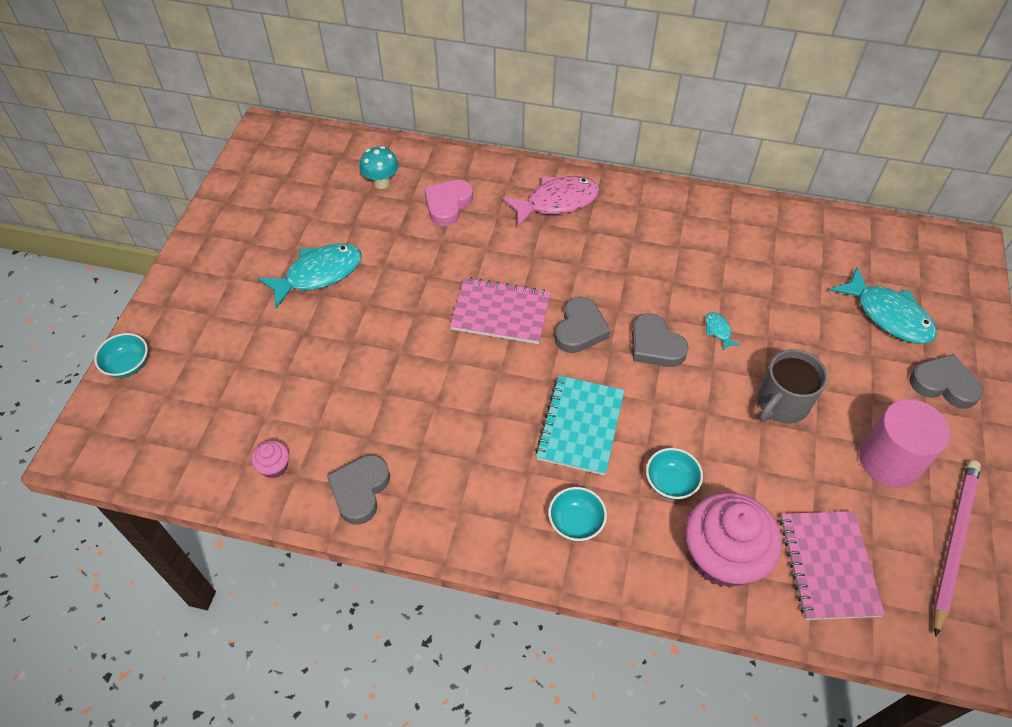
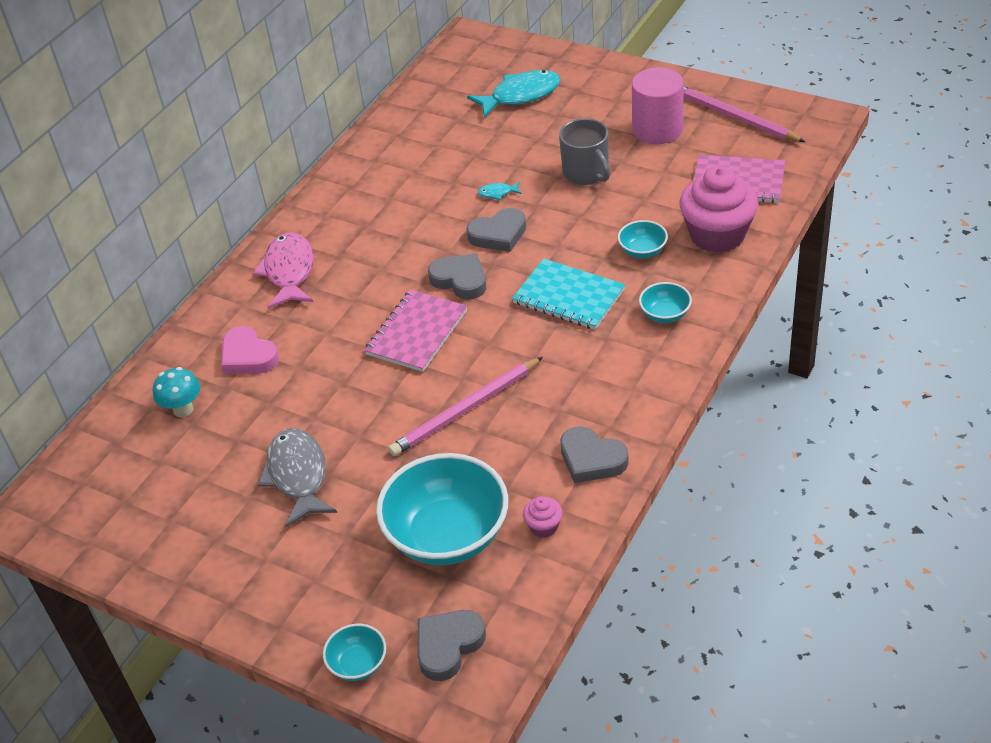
camera: 70 degrees left, 10 degrees down
turquoise fish [258,243,362,308] -> grey fish [257,428,337,527]
grey heart [910,354,983,409] -> grey heart moved to [418,610,486,681]
none -> turquoise bowl [376,453,508,565]
none -> pink pencil [388,357,543,456]

